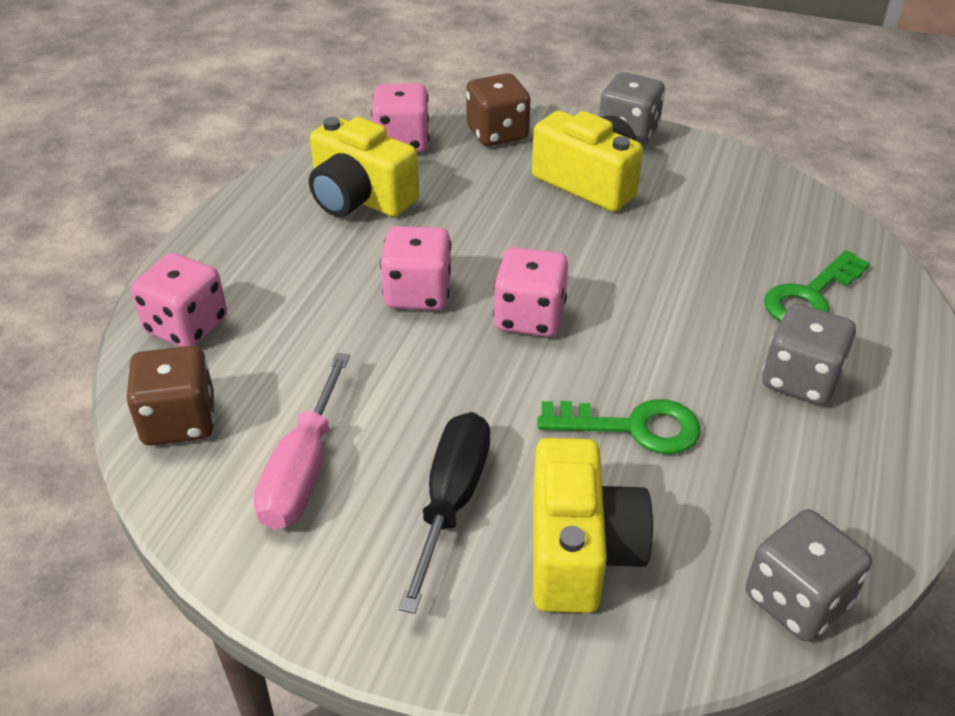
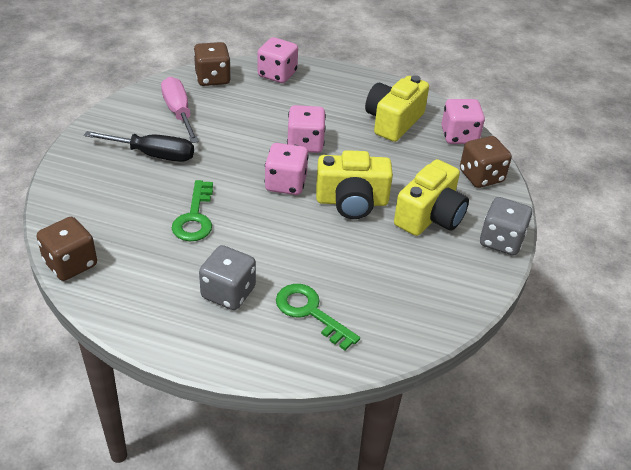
camera: 85 degrees right, 0 degrees up
pink screwdriver [254,353,350,530] -> pink screwdriver turned 60 degrees clockwise [161,76,199,143]
yellow camera [533,438,653,613] -> yellow camera moved to [316,150,393,219]
grey dice [746,509,872,641] -> brown dice [36,217,97,281]

